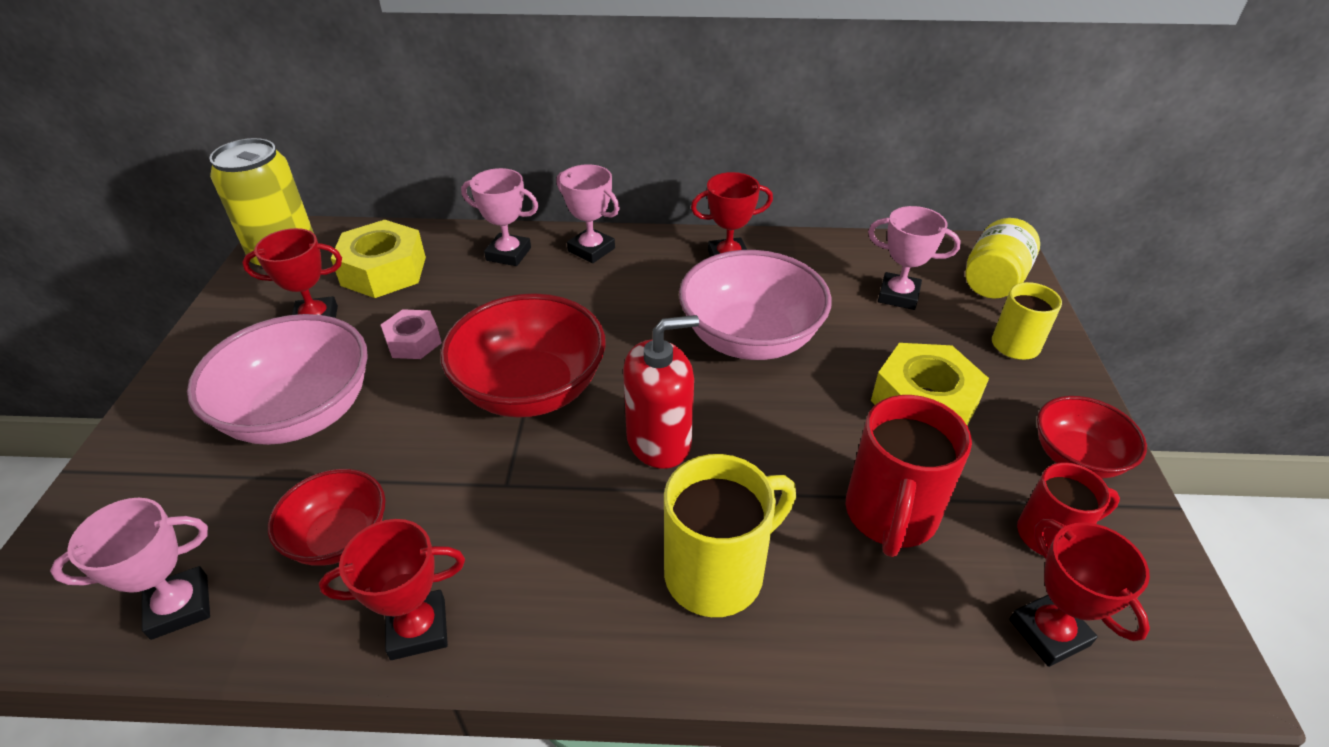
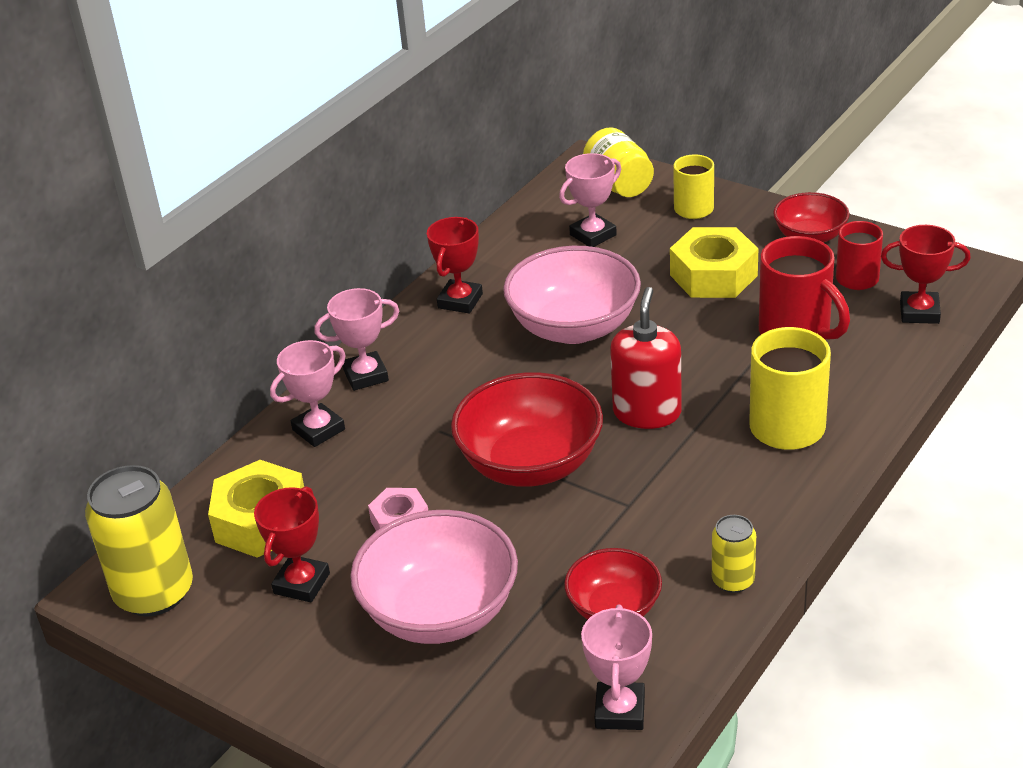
camera: 55 degrees left, 5 degrees down
red trophy [319,519,465,660] -> yellow can [712,515,756,593]

